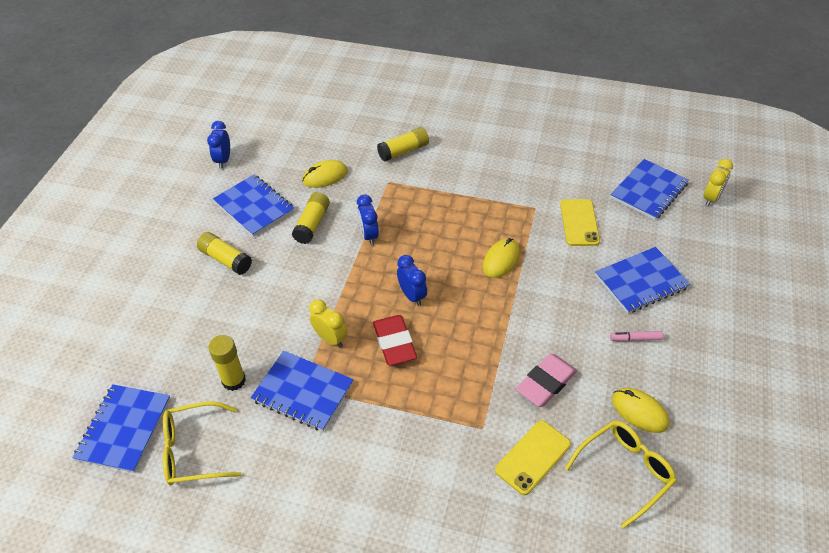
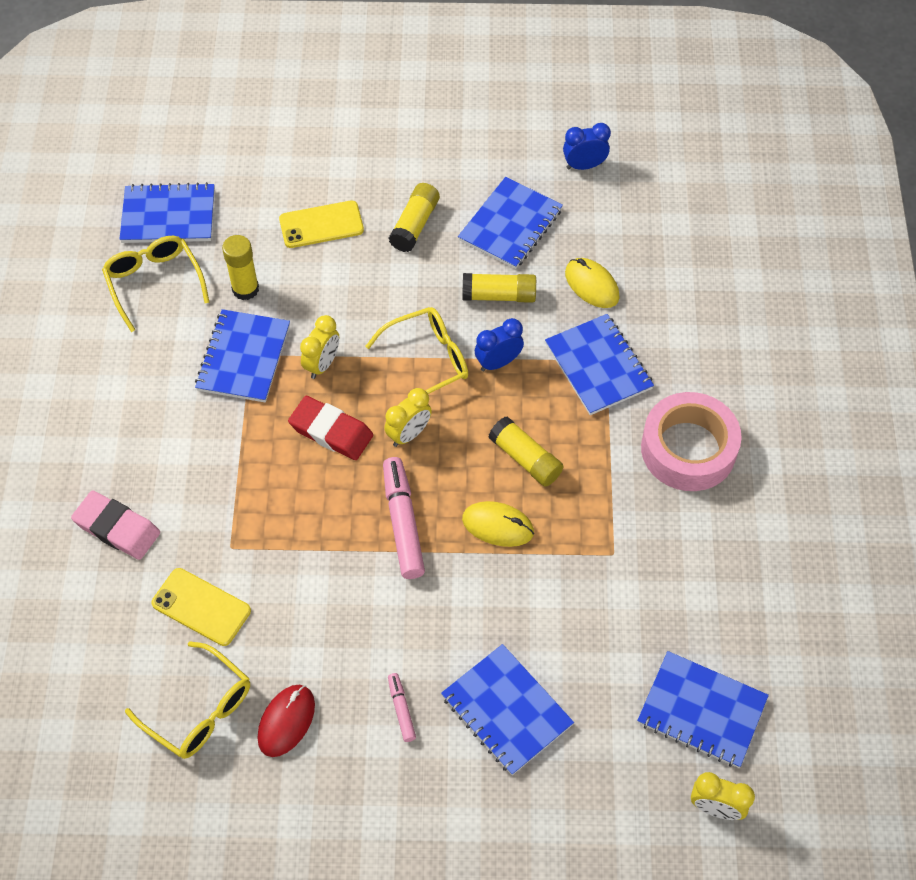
camera: 75 degrees right, 10 degrees up
red eraser [373,315,417,366] -> red eraser turned 60 degrees clockwise [288,396,373,460]
yellow glue stick [377,127,429,162] -> yellow glue stick moved to [489,416,564,487]
blue clock [397,255,427,306] -> yellow clock [384,388,432,447]
pink eraser [516,354,577,407] -> pink eraser moved to [71,490,160,560]
yellow phone [560,199,600,246] -> yellow phone moved to [279,200,364,248]
yellow mouse [612,388,669,433] -> red mouse [257,685,315,757]
none -> yellow glasses [365,307,468,394]
none -> pink marker [383,457,425,579]
none -> blue notebook [545,314,654,415]
none -> pink tape [641,392,742,491]

